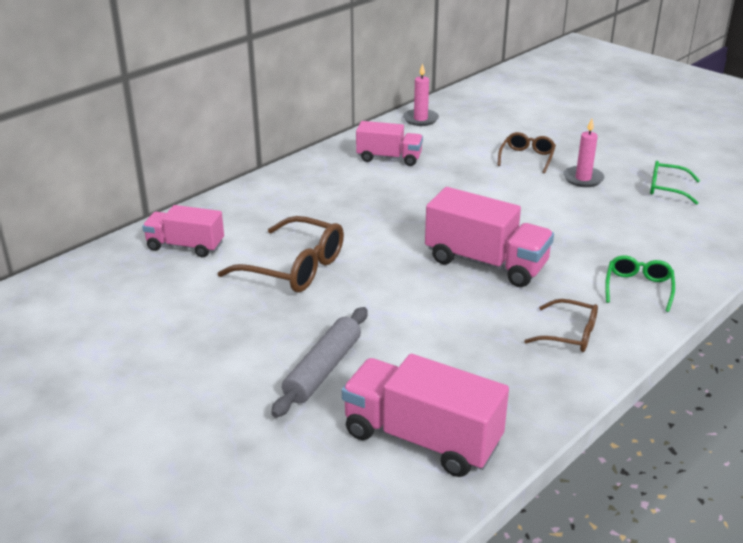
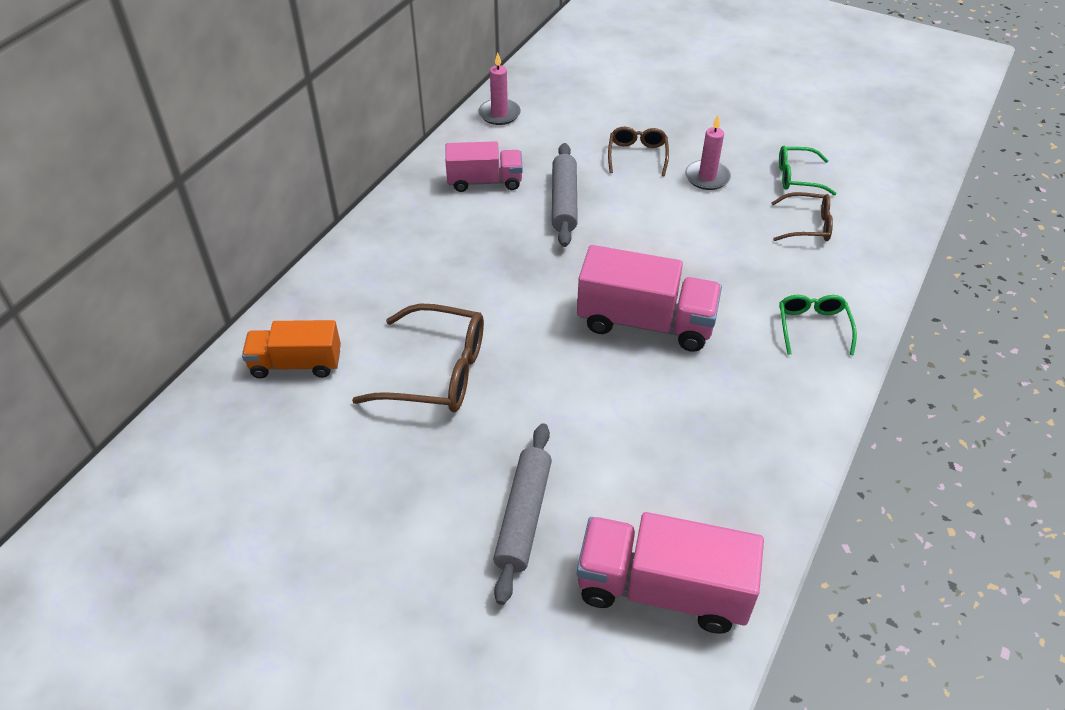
camera: 15 degrees left, 15 degrees up
pink truck [142,205,224,257] -> orange truck [242,320,341,378]
brown glasses [524,299,598,352] -> brown glasses moved to [771,192,833,241]
none -> grey rolling pin [552,143,578,247]

